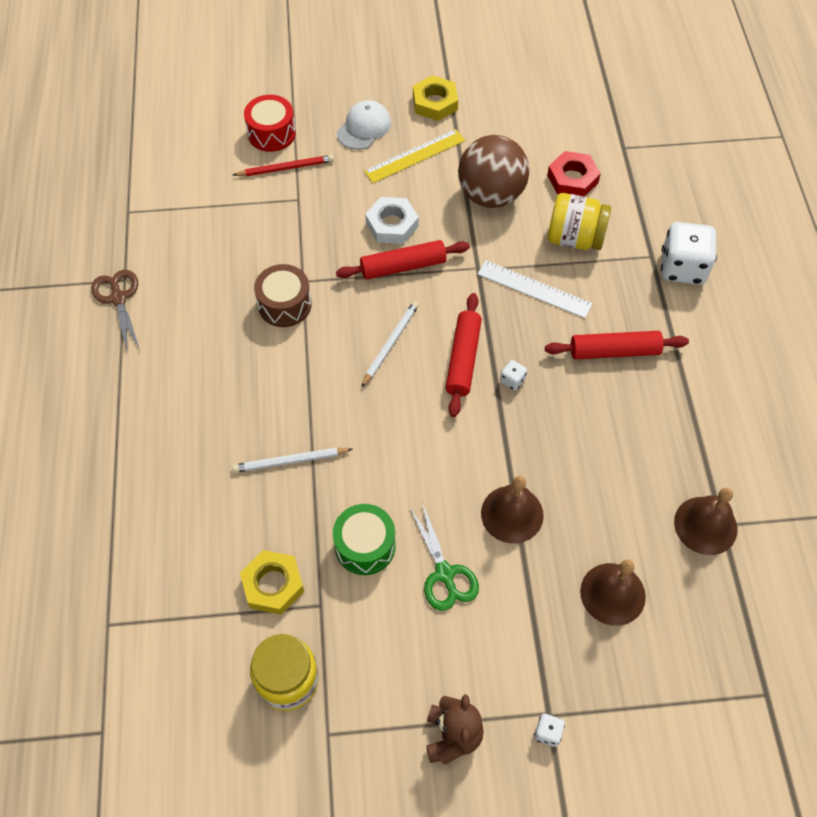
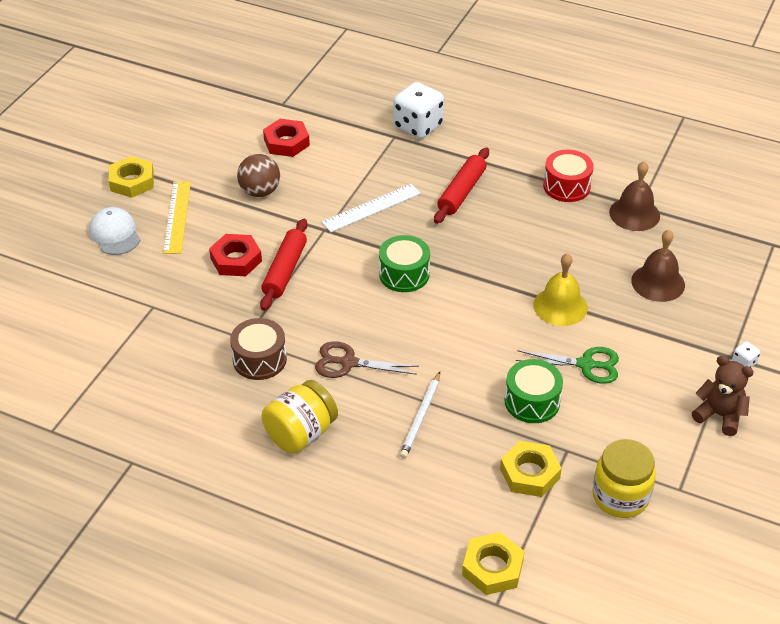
camera: 60 degrees left, 15 degrees down
brown scissors [91,270,140,354] -> brown scissors moved to [315,341,419,378]
red pencil [233,155,334,176] -> none
red drum [244,95,296,152] -> red drum moved to [543,150,594,202]
white pencil [361,301,419,388] -> none
white nut [365,197,419,244] -> red nut [209,234,262,276]
red rolling pin [445,293,482,417] -> green drum [379,235,430,292]
brown ball [458,135,529,208] -> brown ball [237,154,280,197], size x0.65
brown bell [481,476,544,543] -> yellow bell [533,253,588,326]
white dice [500,360,527,390] -> none
yellow jar [548,193,611,250] -> yellow jar moved to [262,380,338,454]
none -> yellow nut [462,532,525,595]

